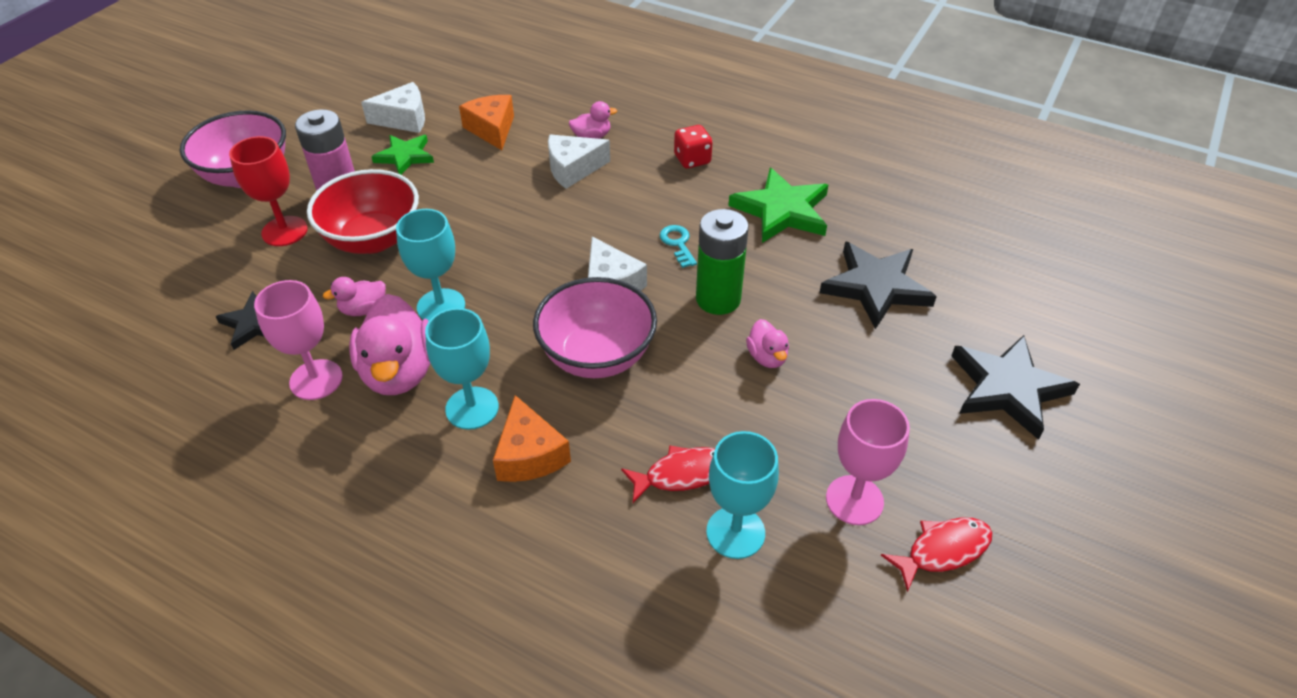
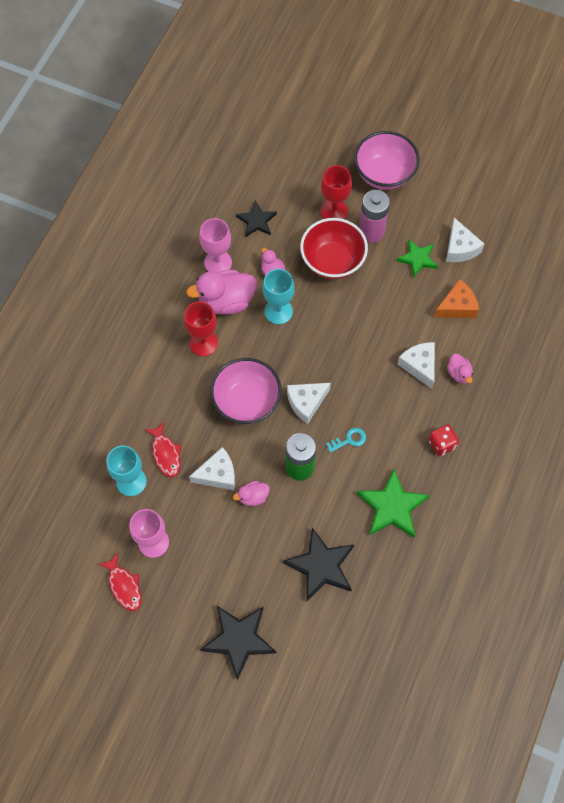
camera: 85 degrees right, 20 degrees up
turquoise goblet [425,308,499,430] -> red goblet [184,301,218,356]
orange cheese [493,395,571,482] -> none
none -> white cheese [189,447,235,490]

